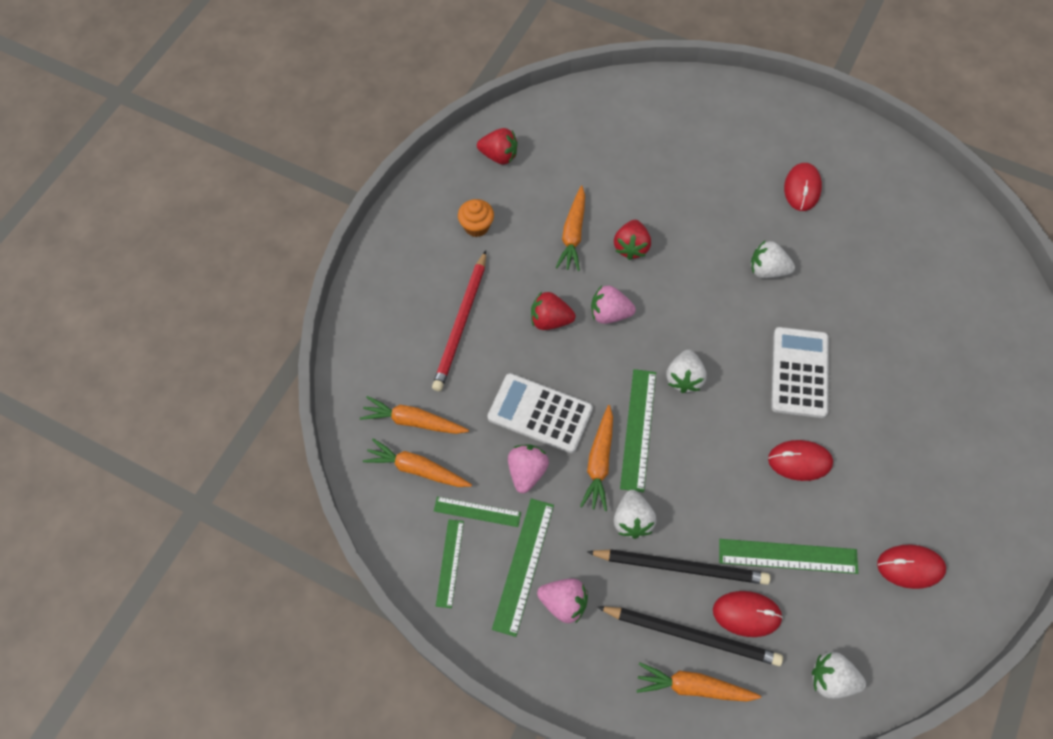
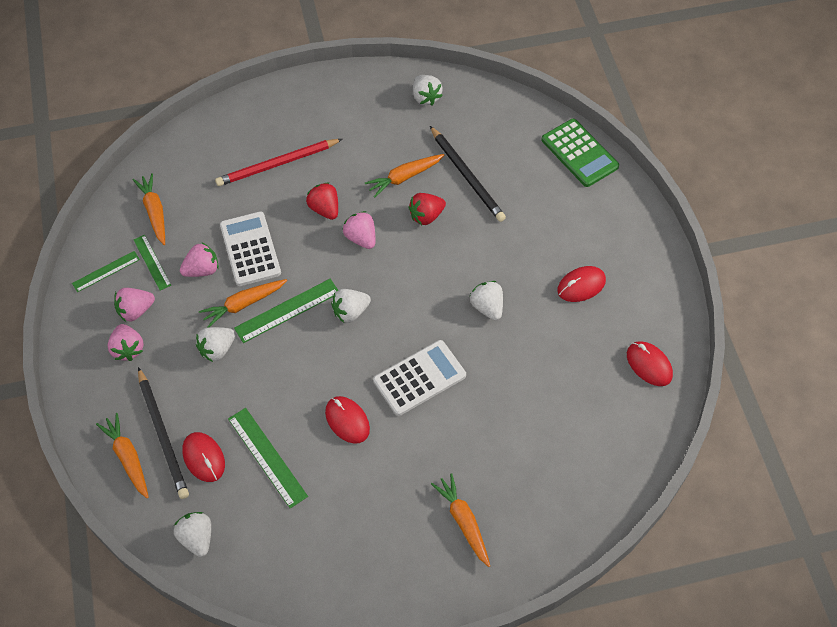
camera: 50 degrees right, 5 degrees down
orange carrot [360,396,469,434] -> orange carrot moved to [431,473,490,567]
orange cupcake [458,199,494,237] -> none
red strawberry [477,128,517,165] -> white strawberry [413,75,443,106]
green ruler [492,499,554,637] -> pink strawberry [114,288,155,322]
black pencil [587,549,770,585] -> black pencil moved to [430,126,506,222]
red mouse [877,545,946,589] -> red mouse moved to [627,341,673,386]
none -> green calculator [542,119,619,187]

